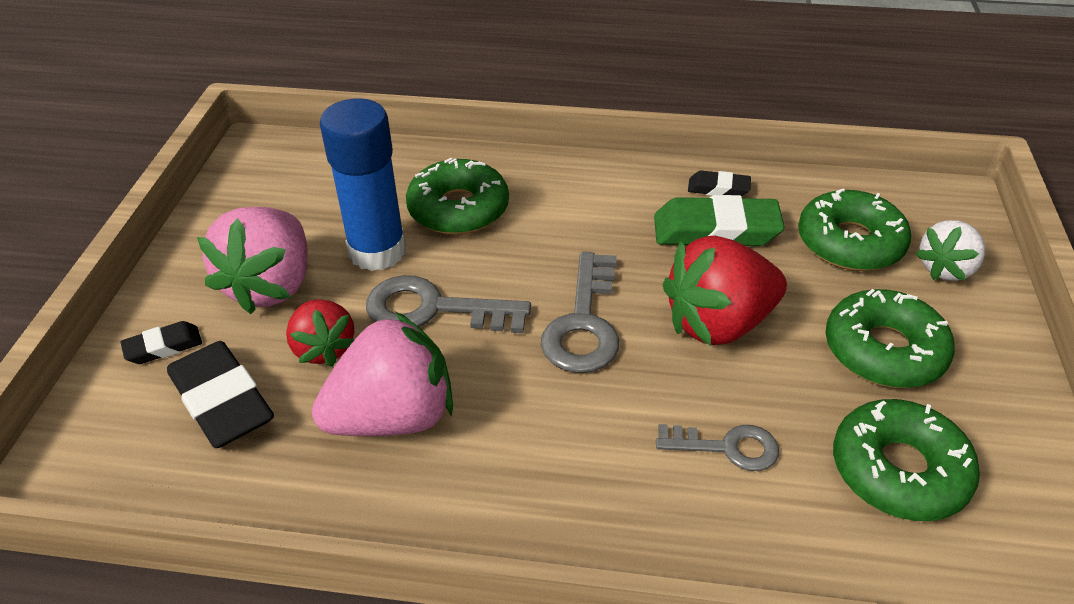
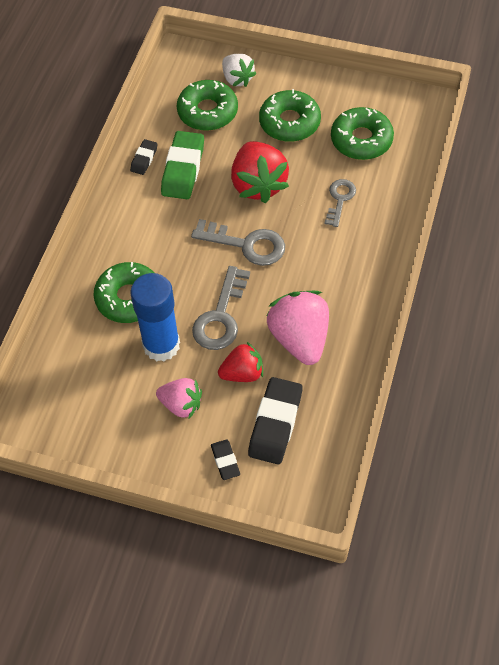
camera: 80 degrees left, 15 degrees up
black eraser [167,341,274,448] -> black eraser turned 45 degrees counterclockwise [248,377,302,464]
pink strawberry [197,207,308,314] -> pink strawberry [156,378,202,418], size x0.61

